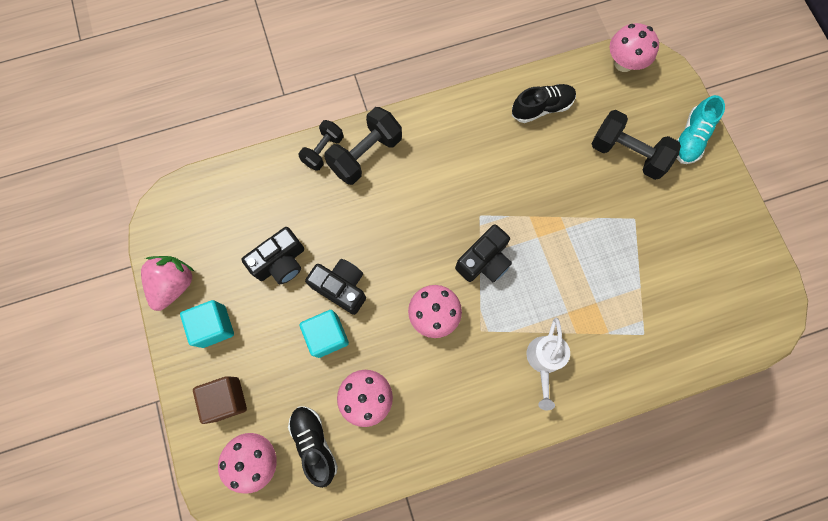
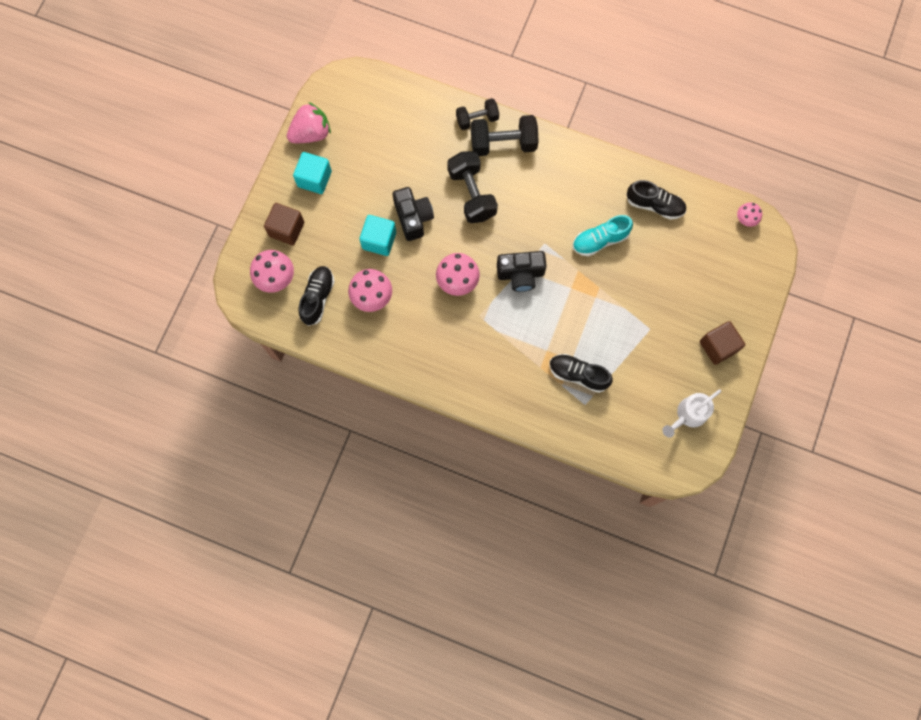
camera: 40 degrees right, 0 degrees up
black camera [241,227,304,284] -> none
white watering can [526,318,570,410] -> white watering can moved to [662,389,721,438]
black dumbbell [591,110,681,180] -> black dumbbell moved to [447,151,498,223]
pink mushroom [609,23,659,72] -> pink mushroom [737,202,762,227], size x0.58
turquoise shoe [677,95,725,164] -> turquoise shoe moved to [573,215,633,256]
none -> black shoe [549,354,613,393]
none -> brown cube [700,321,745,365]

